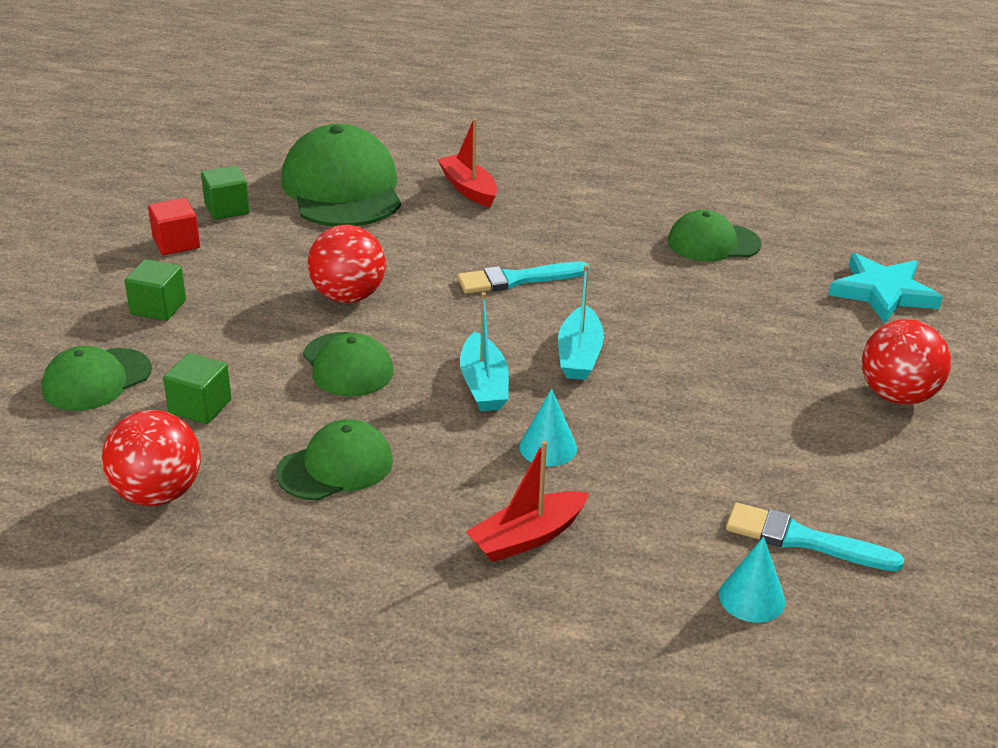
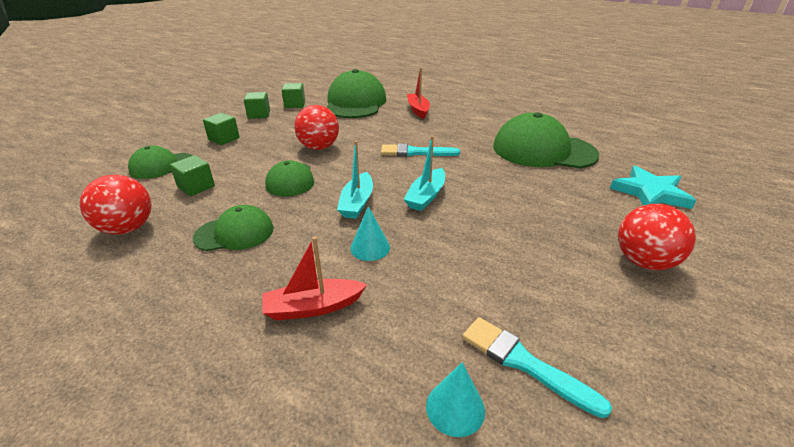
camera: 20 degrees right, 0 degrees up
red cube [148,198,200,255] -> green cube [244,92,270,119]
green cap [668,210,762,261] -> green cap [493,112,599,169], size x1.78

